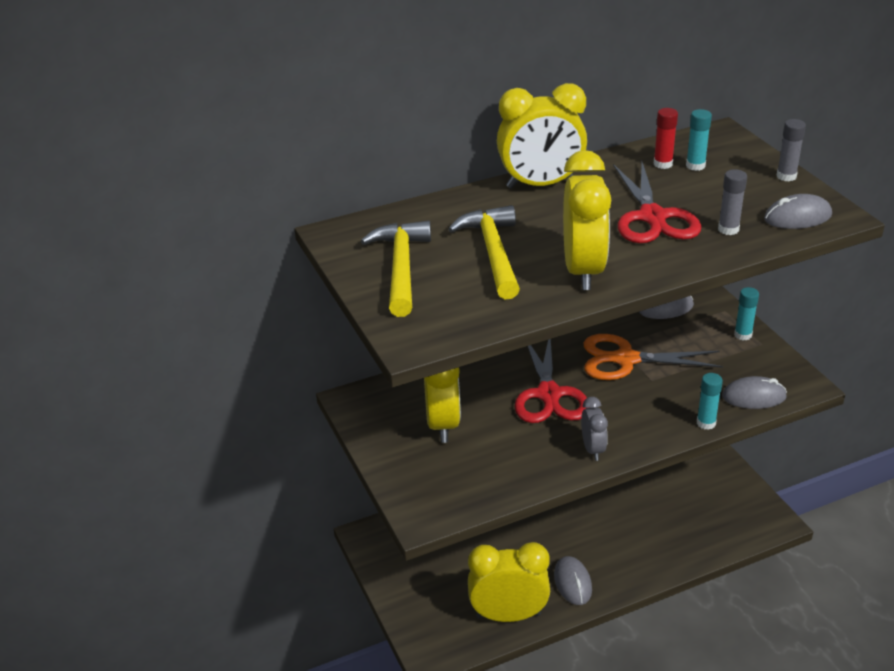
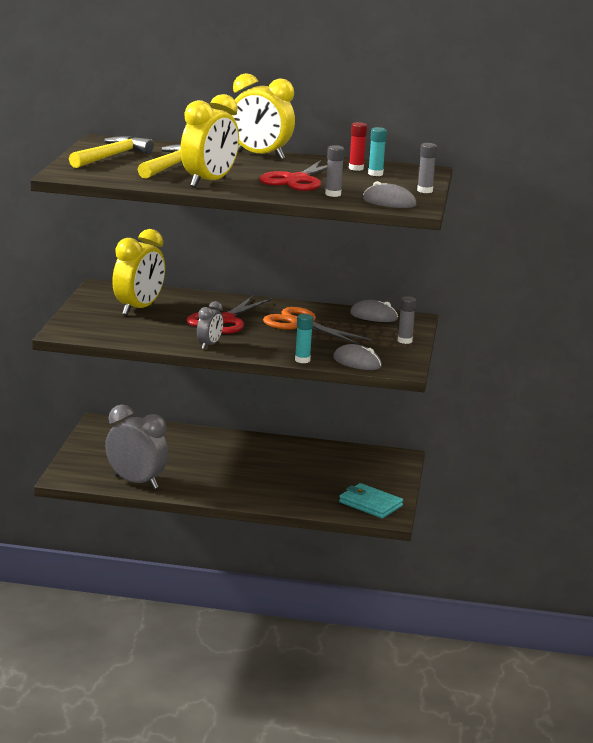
camera: 30 degrees right, 15 degrees down
yellow clock [468,542,550,622] -> grey clock [105,404,169,489]
grey mouse [554,556,592,605] -> none
turquoise glue stick [734,287,759,340] -> grey glue stick [398,296,416,344]
none -> turquoise wallet [339,483,403,519]

